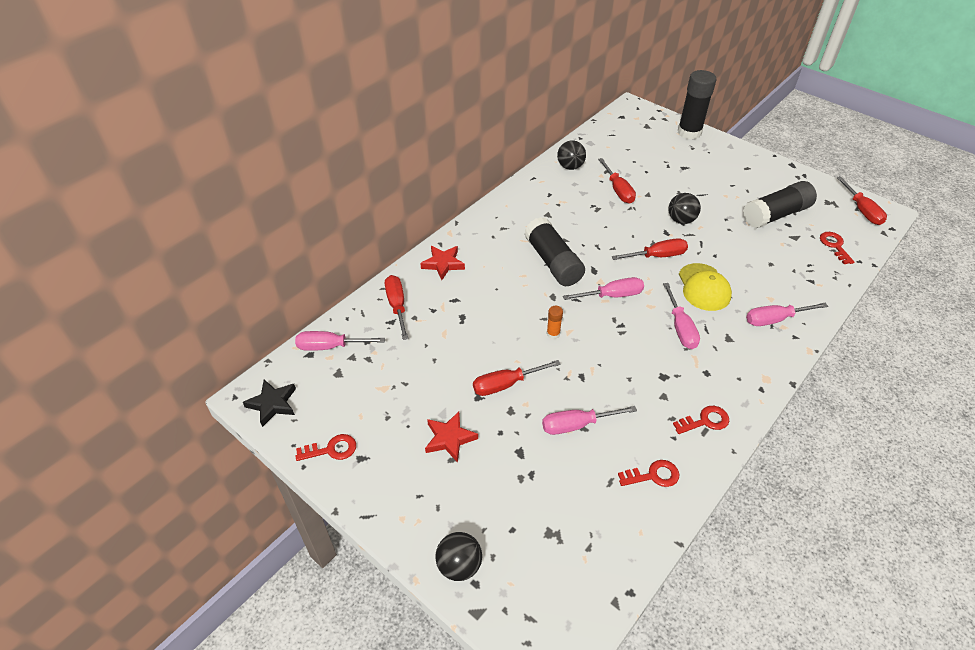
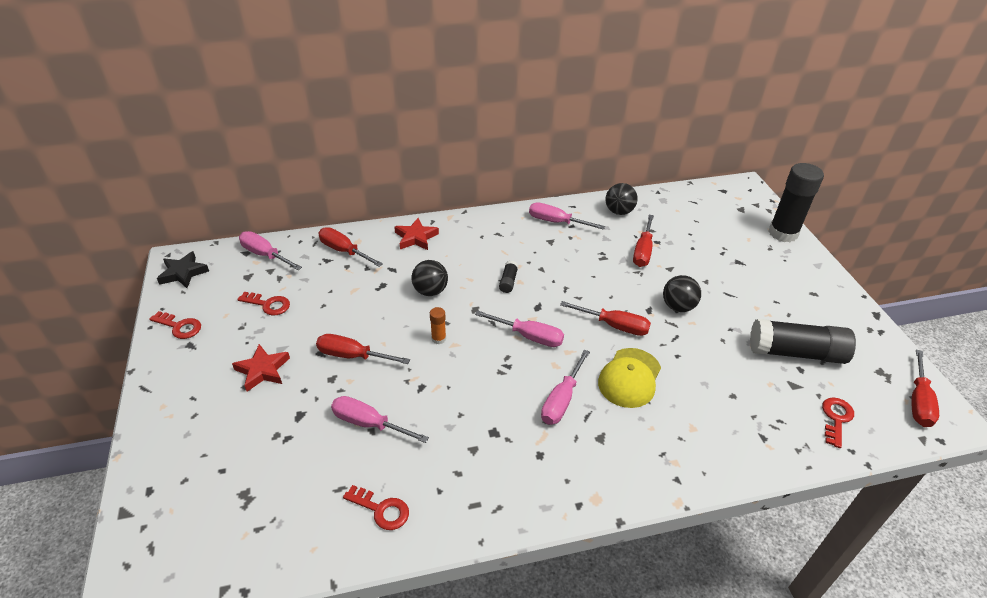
camera: 35 degrees right, 5 degrees down
red screwdriver [385,275,408,340] -> red screwdriver turned 75 degrees counterclockwise [318,227,383,267]
black ball [435,532,482,581] -> black ball moved to [411,260,448,296]
black glue stick [524,217,585,286] -> black glue stick [499,260,518,293], size x0.43
red key [673,406,729,434] -> red key moved to [237,292,290,316]
pink screwdriver [746,303,828,326] -> pink screwdriver moved to [529,202,605,230]

